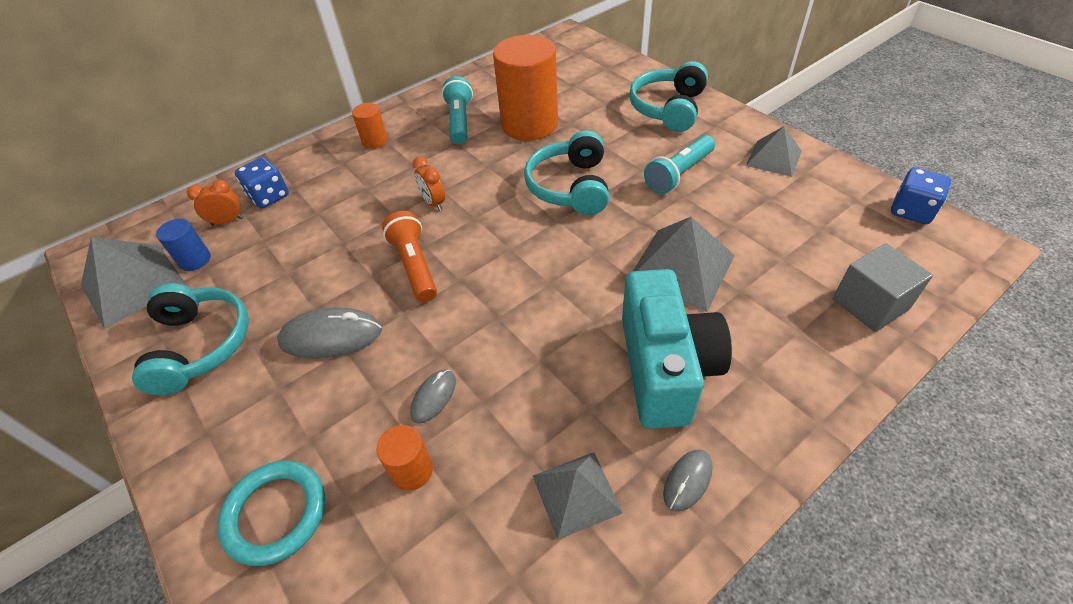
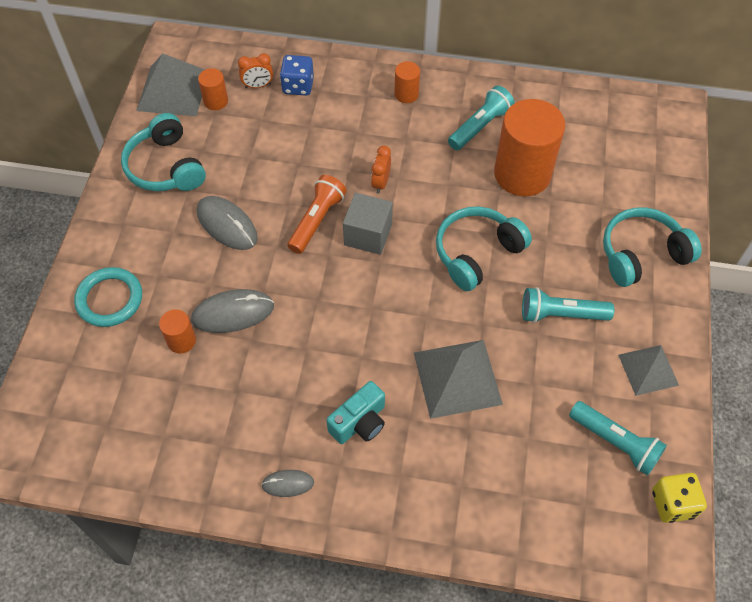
camera: 45 degrees right, 10 degrees up
turquoise headphones [132,283,249,395] -> turquoise headphones turned 120 degrees clockwise [121,113,206,191]
blue cylinder [156,219,211,271] -> orange cylinder [198,68,228,110]
orange clock [187,180,243,225] -> orange clock turned 135 degrees clockwise [238,53,273,88]
grey mouse [410,370,456,424] -> grey mouse [191,289,274,333], size x1.76
grey pyramid [533,452,623,540] -> none
turquoise camera [622,269,732,429] -> turquoise camera [326,381,385,444], size x0.56
grey cube [833,243,933,332] -> grey cube moved to [343,193,393,255]
blue dice [891,168,951,224] -> yellow dice [652,473,707,523]
none -> turquoise flashlight [569,401,667,476]

